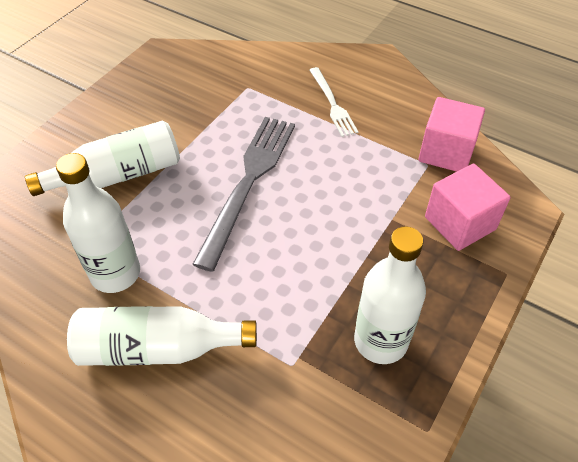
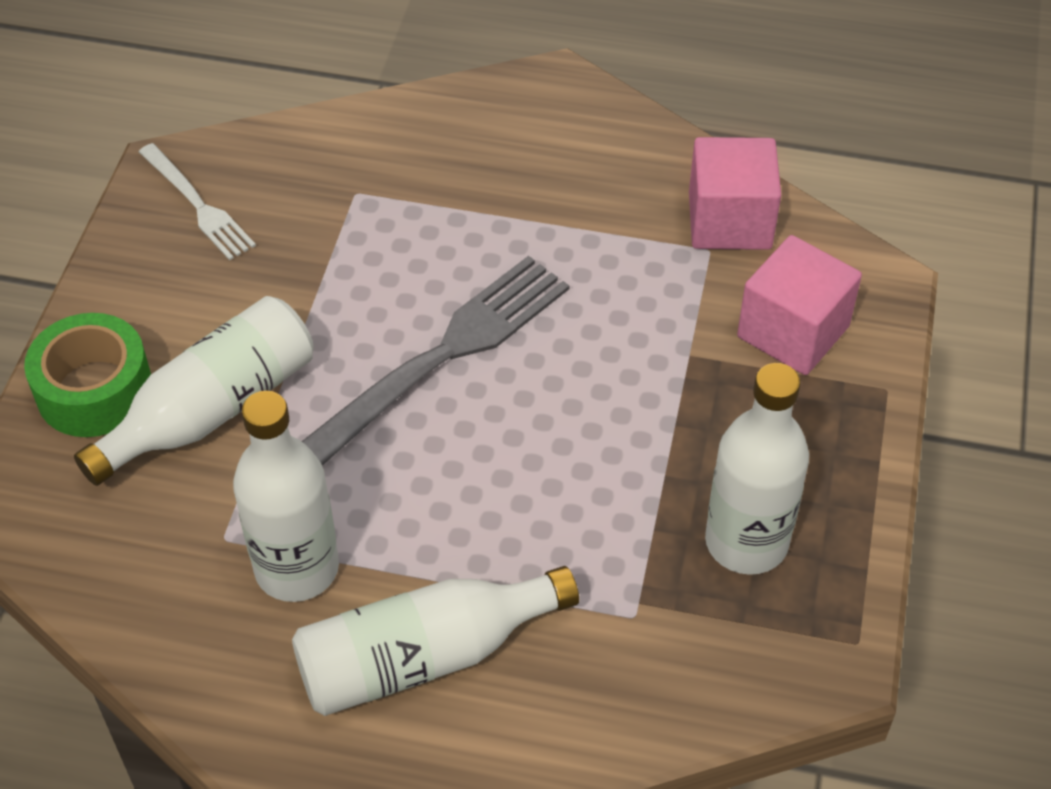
camera: 20 degrees left, 0 degrees up
grey fork [192,117,295,272] -> grey fork turned 45 degrees clockwise [302,256,569,466]
white fork [309,67,358,137] -> white fork moved to [139,143,256,260]
none -> green tape [24,313,151,437]

